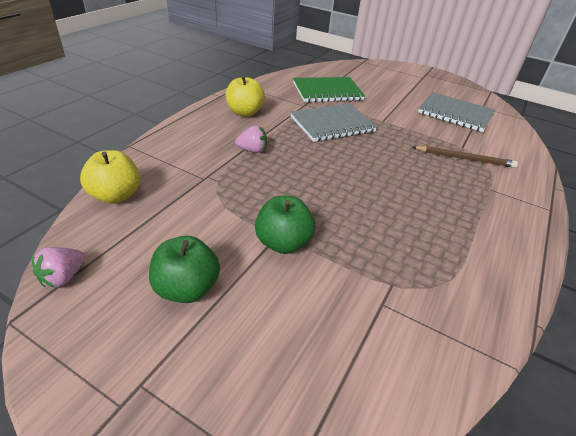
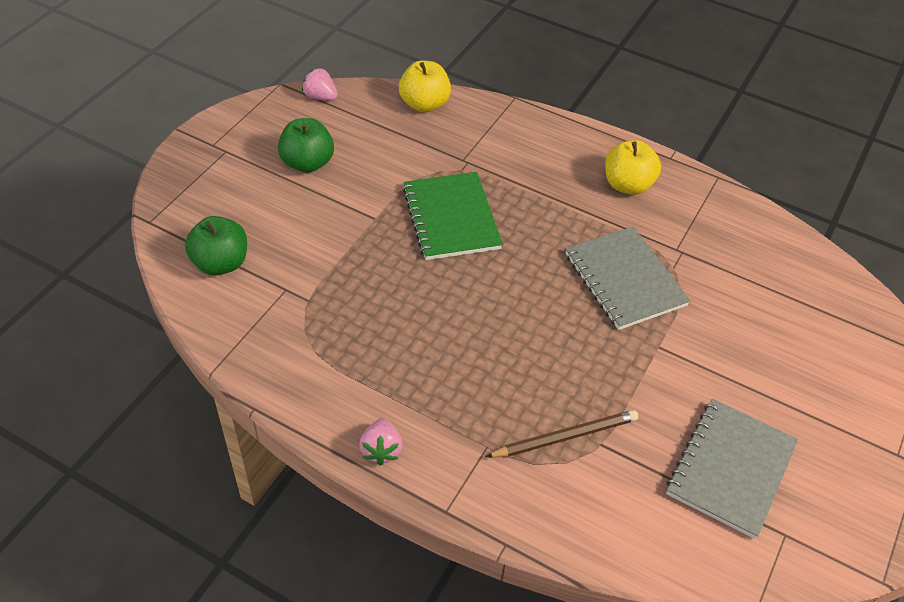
camera: 90 degrees right, 10 degrees up
pink strawberry [235,125,267,153] -> pink strawberry moved to [359,418,402,466]
green apple [255,196,315,254] -> green apple moved to [185,216,247,275]
green notebook [293,77,365,102] -> green notebook moved to [403,172,503,260]
brown pencil [413,146,518,168] -> brown pencil turned 120 degrees counterclockwise [486,410,638,458]

